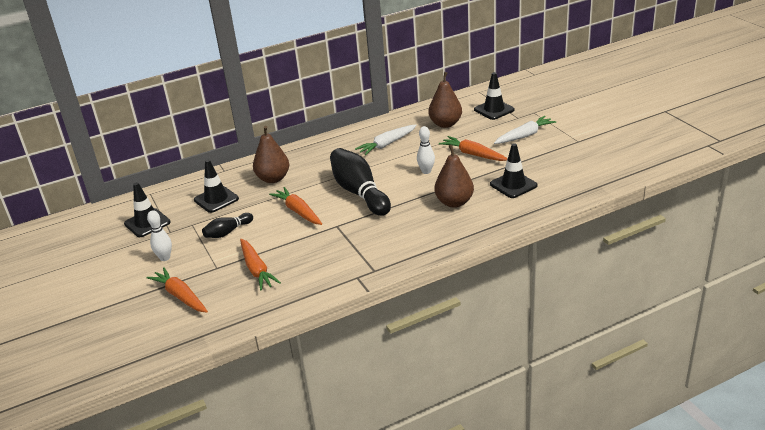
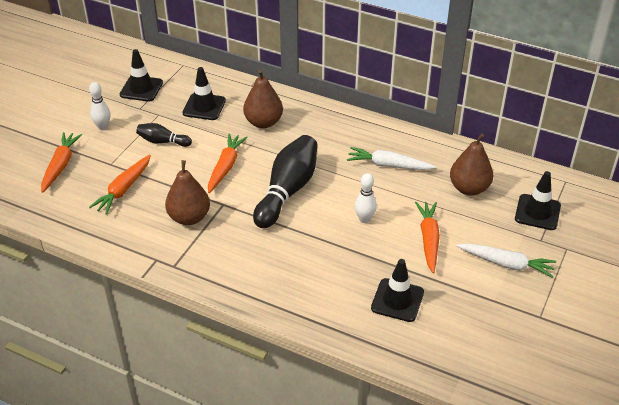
camera: 50 degrees right, 10 degrees up
brown pear [434,145,474,208] -> brown pear moved to [165,160,210,225]

